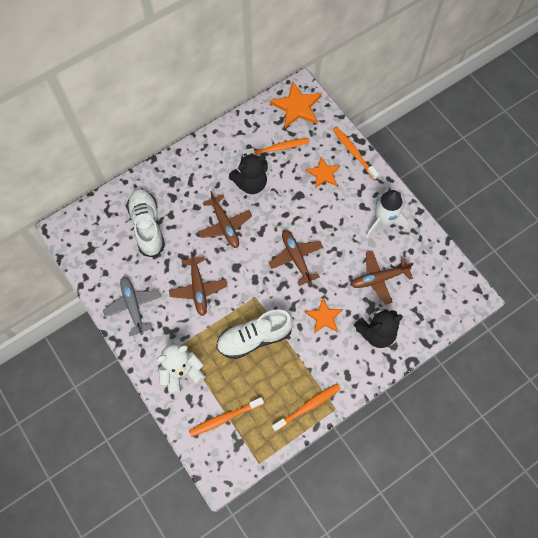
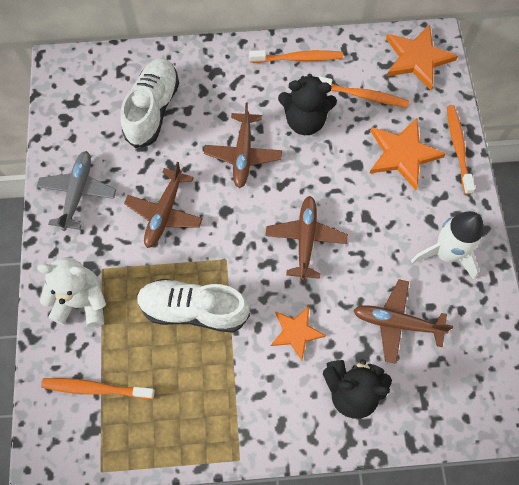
camera: 30 degrees right, 0 degrees up
orange toothbrush [272,384,341,432] -> orange toothbrush moved to [249,50,343,63]
orange star [305,157,340,188] -> orange star [369,118,446,190], size x1.55

